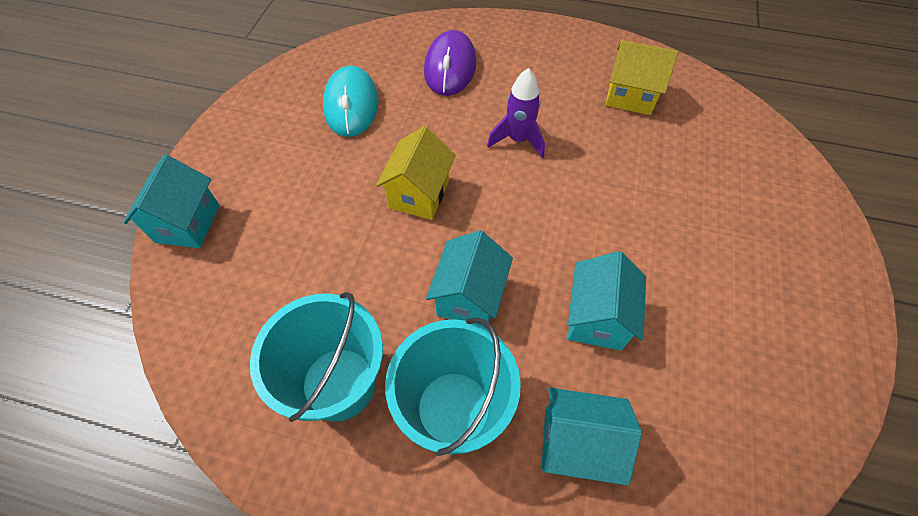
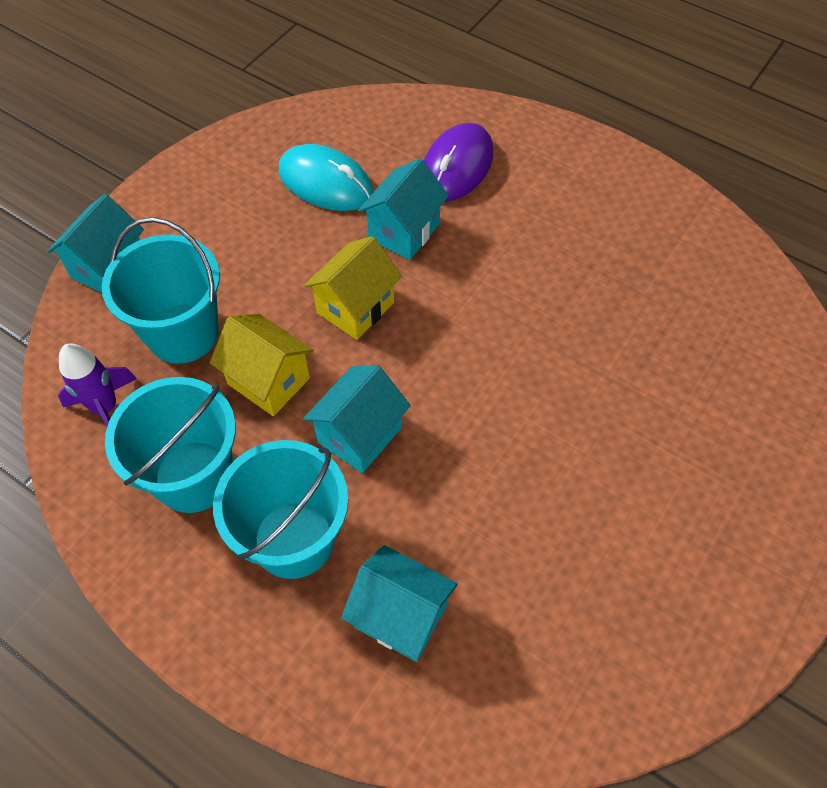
camera: 20 degrees right, 0 degrees up
turquoise mouse [323,66,378,137] -> turquoise mouse turned 75 degrees counterclockwise [279,144,373,211]
purple rocket [487,68,545,158] -> purple rocket moved to [58,343,137,427]
turquoise house [568,251,646,351] -> turquoise house moved to [358,158,449,260]
yellow house [605,40,678,115] -> yellow house moved to [210,314,314,416]
none -> turquoise bucket [102,217,220,364]

